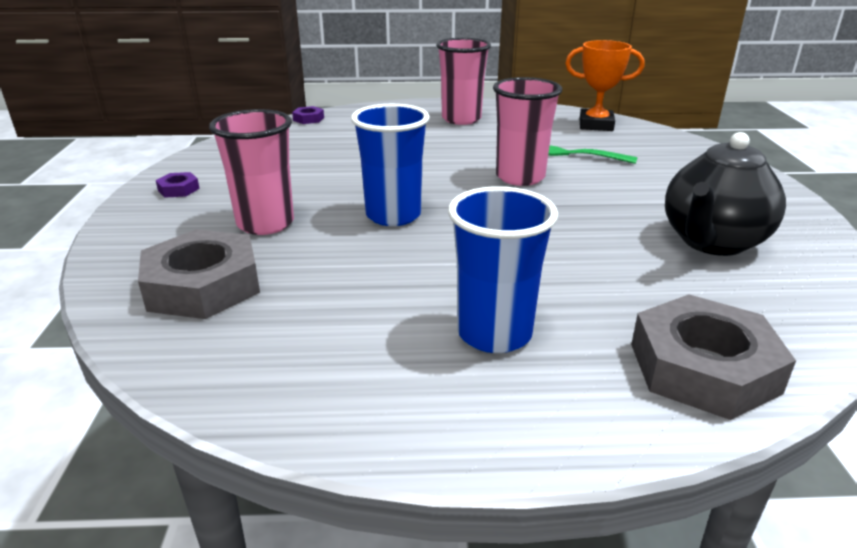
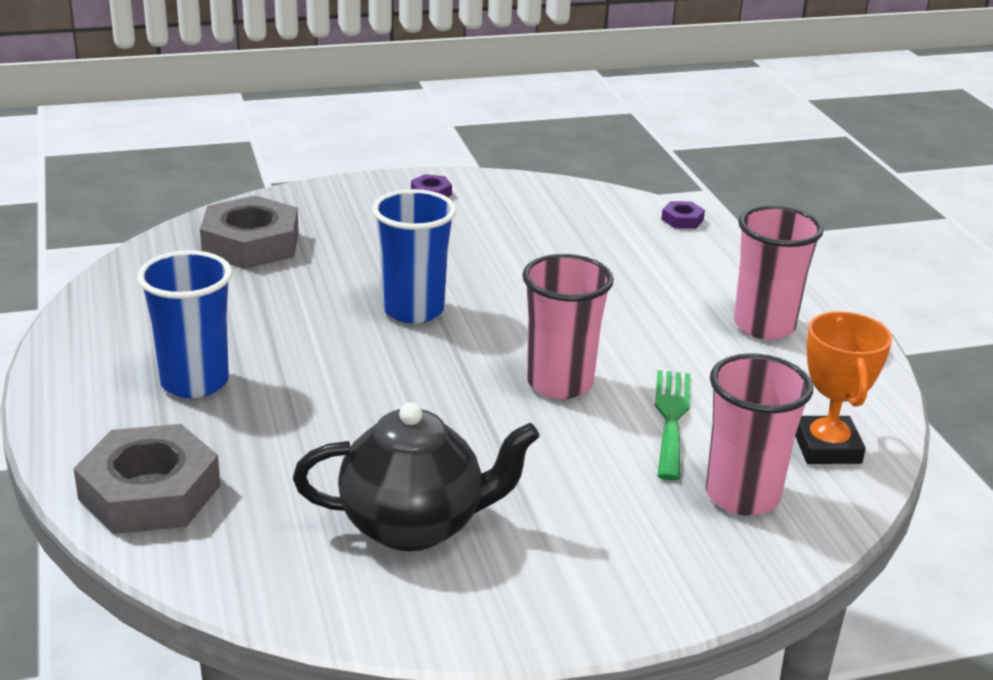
camera: 75 degrees right, 0 degrees up
pink cup [209,109,294,235] -> pink cup moved to [706,353,813,516]
black teapot [665,132,786,256] -> black teapot turned 150 degrees clockwise [293,402,540,551]

